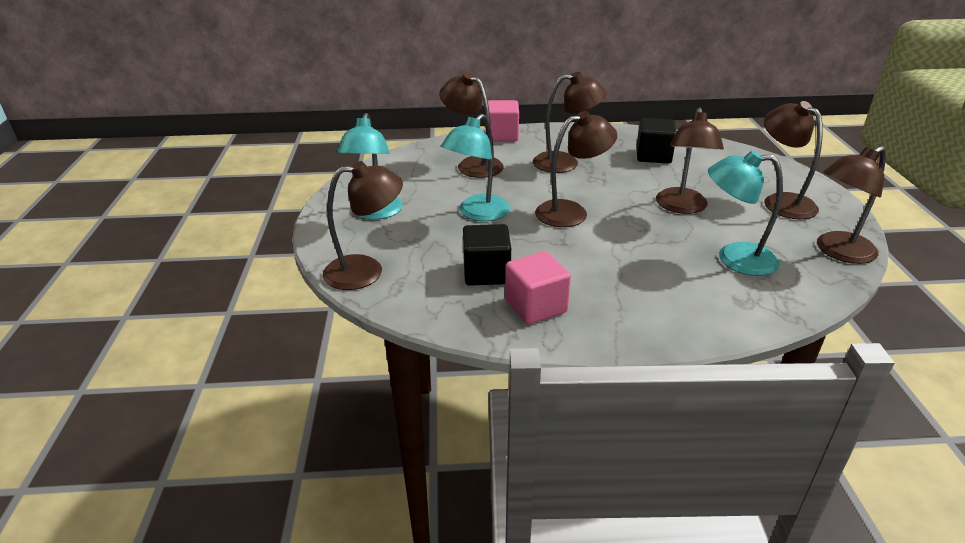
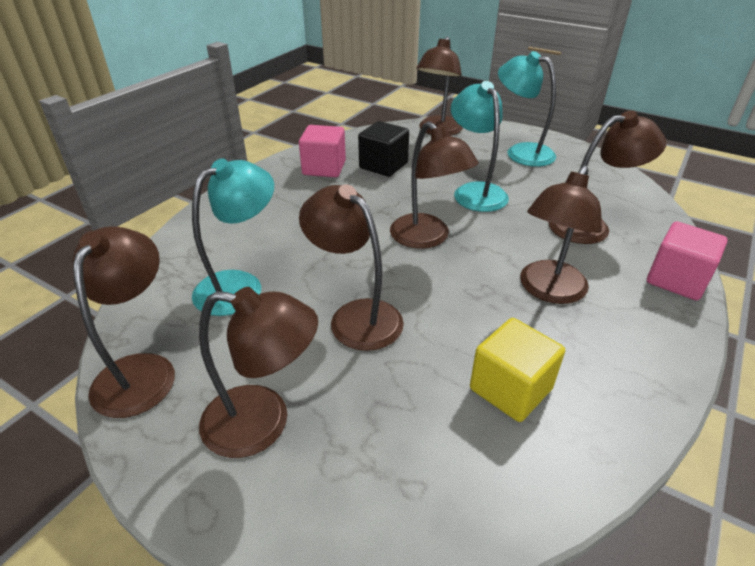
camera: 125 degrees right, 5 degrees up
brown lamp [535,111,617,227] -> brown lamp turned 45 degrees counterclockwise [390,121,479,249]
black cube [636,118,677,164] -> yellow cube [470,318,565,422]

